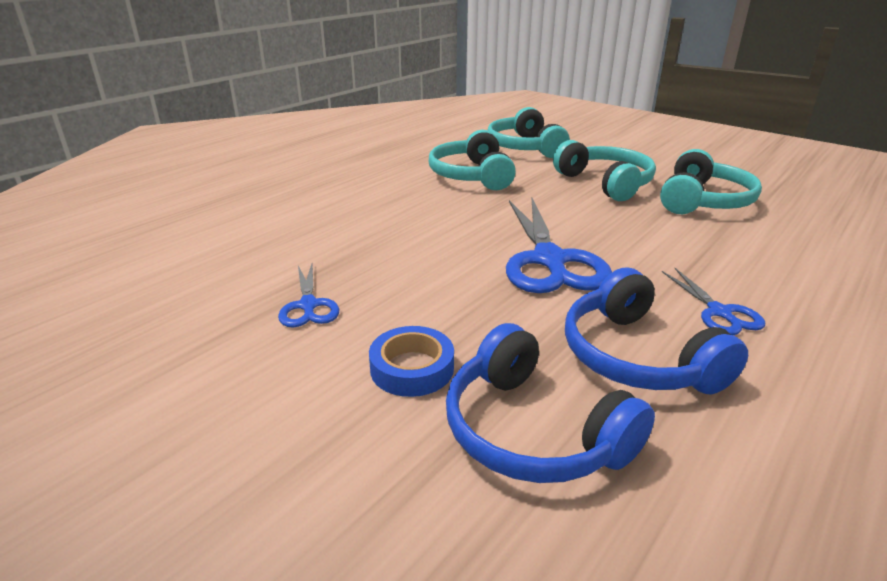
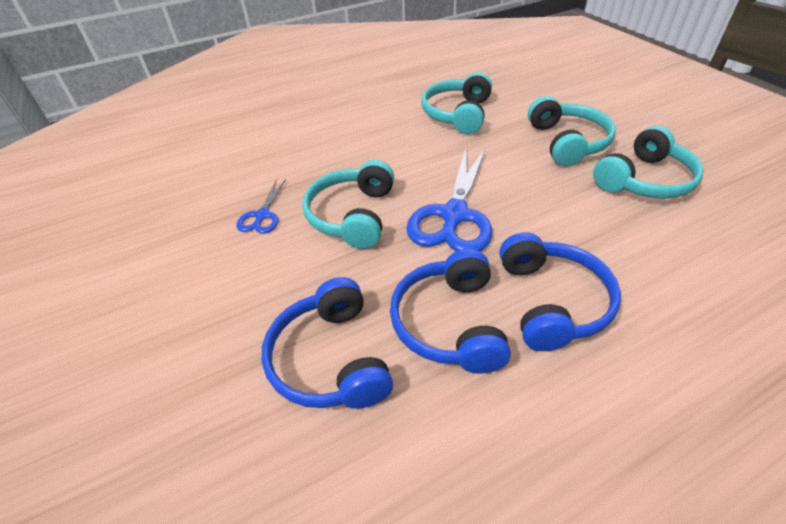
camera: 25 degrees right, 15 degrees up
blue tape [369,326,454,397] -> none
turquoise headphones [487,107,570,158] -> turquoise headphones moved to [302,160,394,249]
blue scissors [662,268,765,335] -> blue headphones [500,232,621,351]

